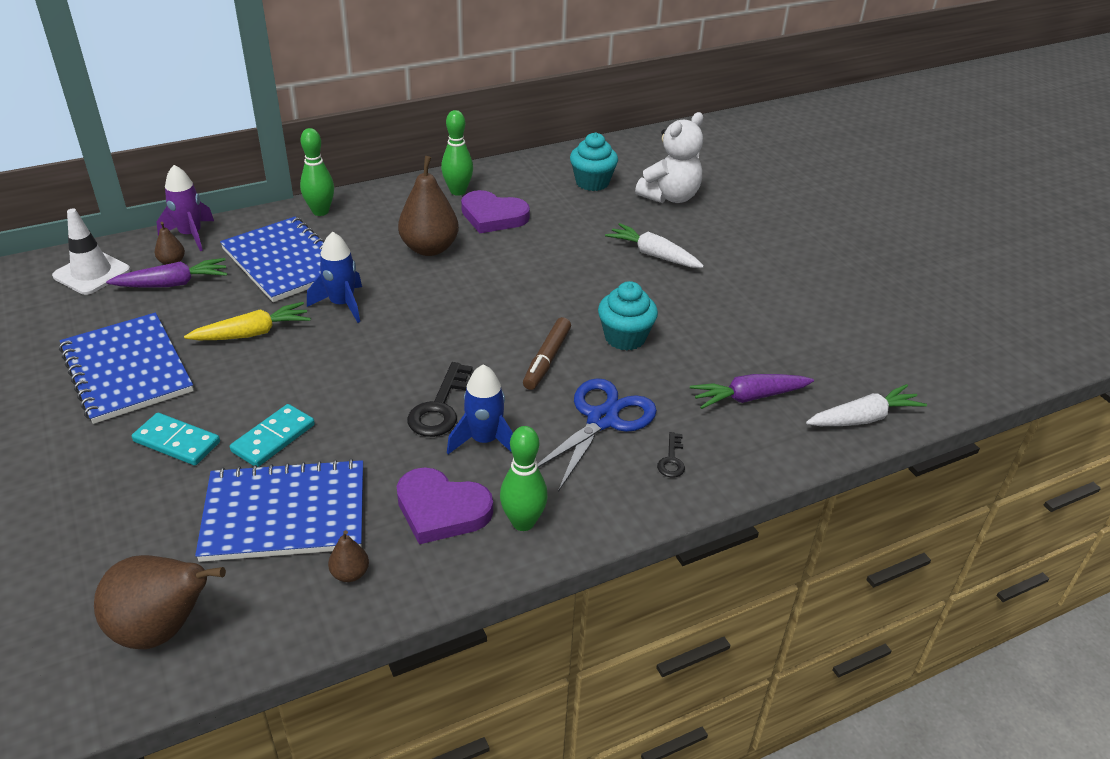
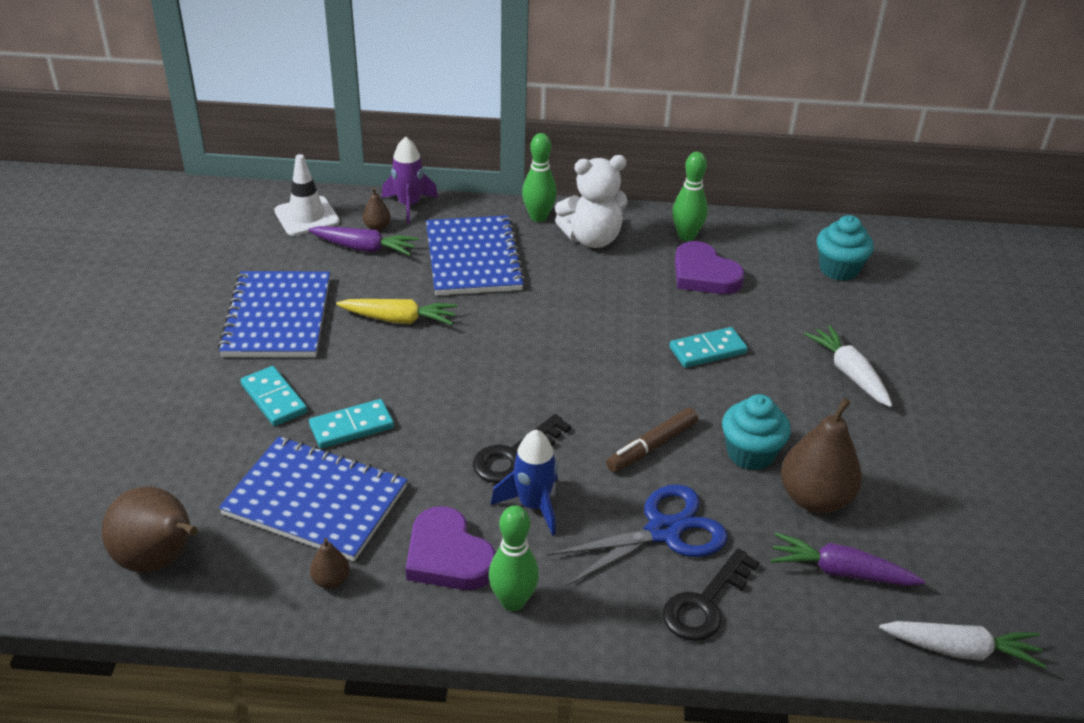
camera: 30 degrees right, 0 degrees up
blue rocket [307,232,362,323] -> none
brown pear [398,156,459,256] -> brown pear moved to [781,398,862,513]
white teddy bear [635,112,703,203] -> white teddy bear moved to [555,155,628,248]
black key [657,432,685,478] -> black key [662,548,760,641], size x1.85
none -> turquoise domino [669,327,748,368]

